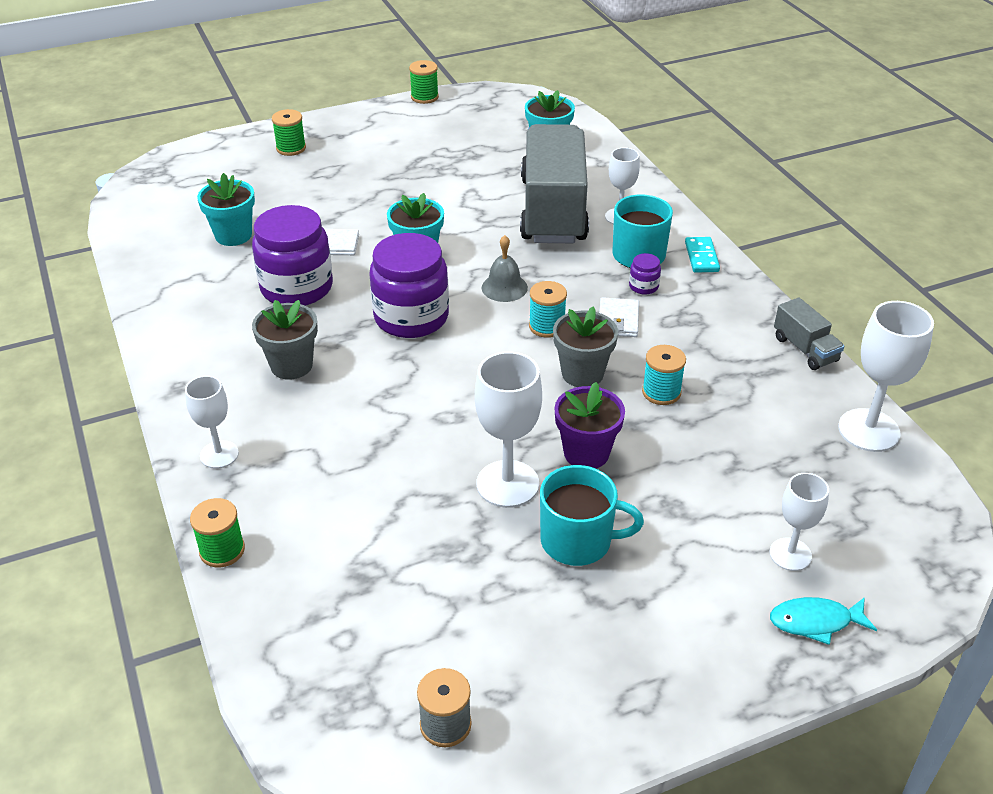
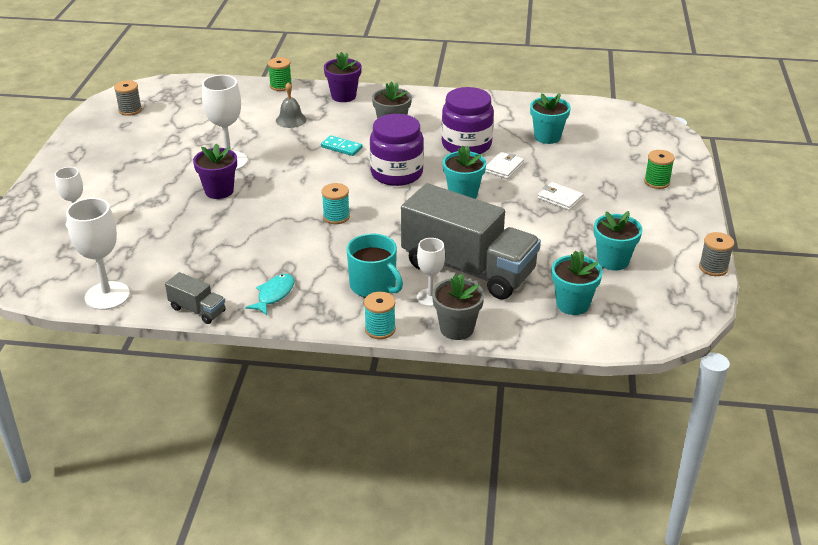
camera: 120 degrees right, 5 degrees down
white goblet [185,376,239,469] -> purple flower pot [324,52,361,102]
green spool [409,60,439,104] -> grey spool [699,232,734,276]
grey bell [482,235,528,302] -> grey bell moved to [276,82,307,128]
turquoise mug [540,465,644,566] -> none
grey flower pot [553,307,618,387] -> grey flower pot moved to [432,274,484,340]
white wallet [599,297,639,337] -> white wallet moved to [538,182,584,210]
purple jar [629,253,661,295] -> none
turquoise spool [642,345,686,405] -> turquoise spool moved to [364,291,396,339]
turquoise domino [685,237,720,273] -> turquoise domino moved to [321,135,362,156]
turquoise fish [770,597,877,645] -> turquoise fish moved to [245,274,294,315]
grey truck [774,297,845,370] -> grey truck turned 150 degrees counterclockwise [165,272,226,324]
none -> turquoise flower pot [594,211,642,270]

